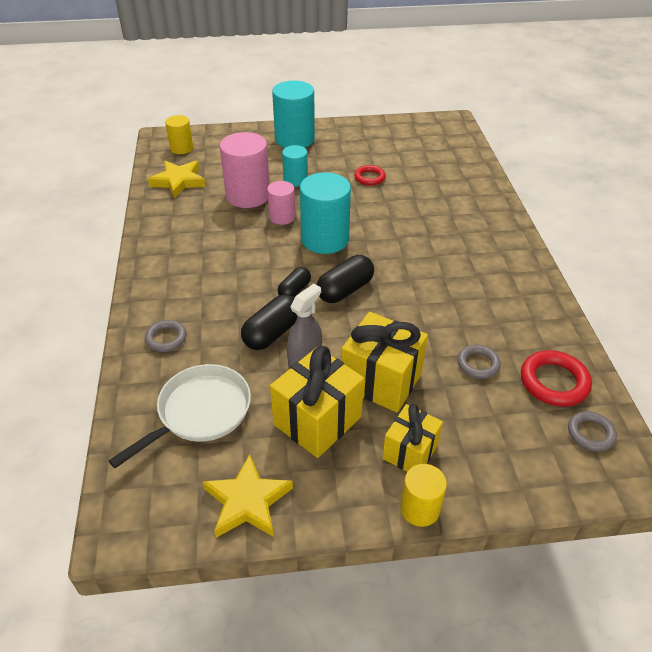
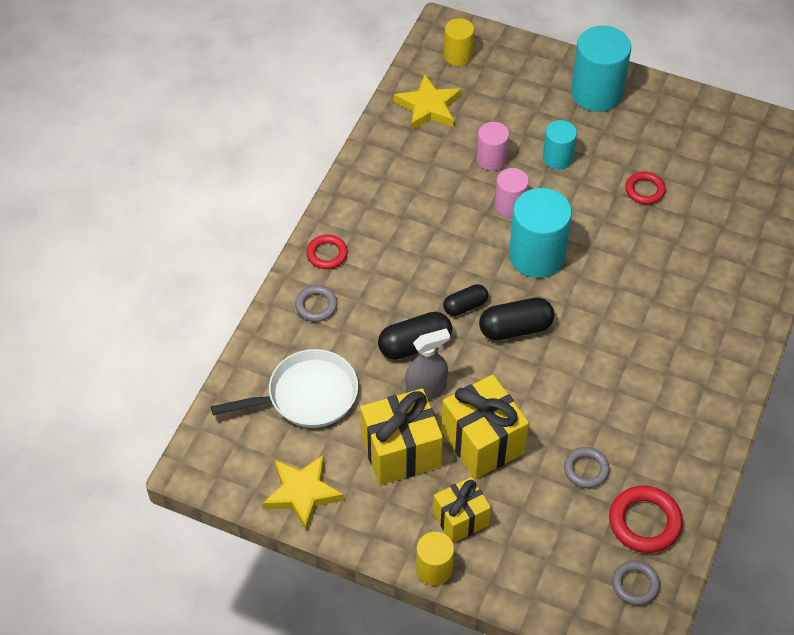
camera: 30 degrees right, 10 degrees up
pink cylinder [220,132,270,208] -> pink cylinder [477,122,509,171], size x0.57
none -> red ring [306,235,348,269]

